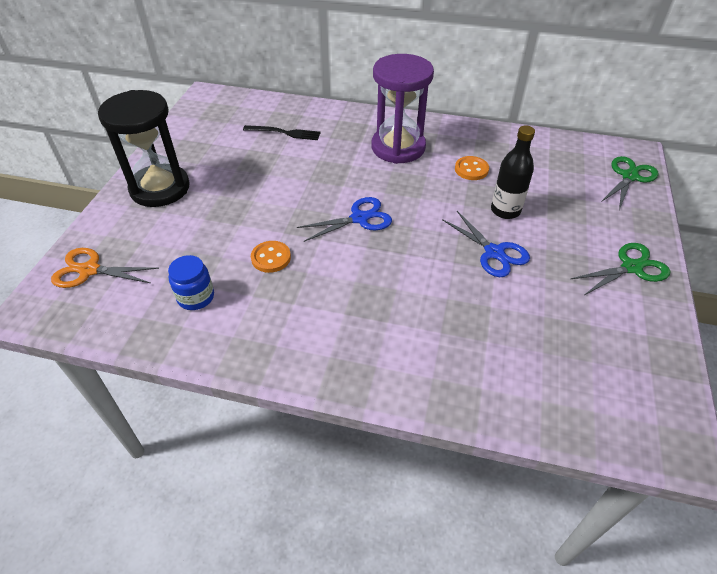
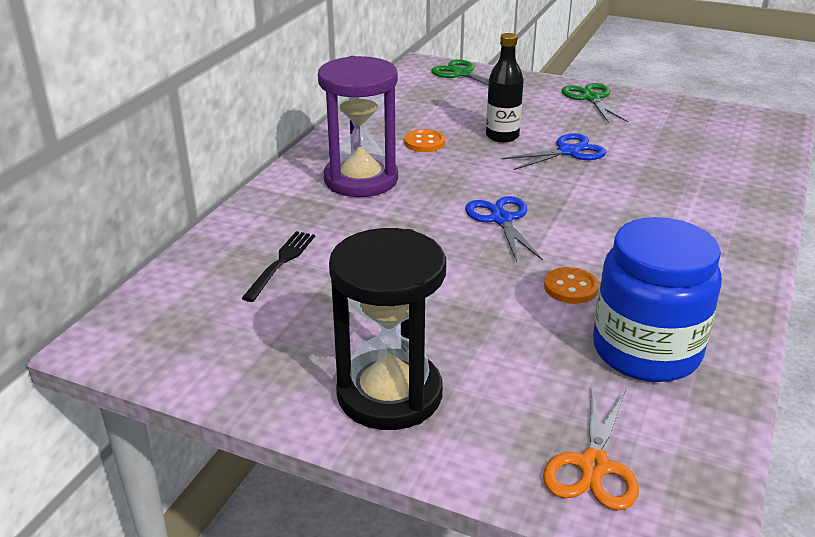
camera: 80 degrees left, 15 degrees down
blue jar [168,255,214,310] -> blue jar [593,217,722,382], size x2.07

